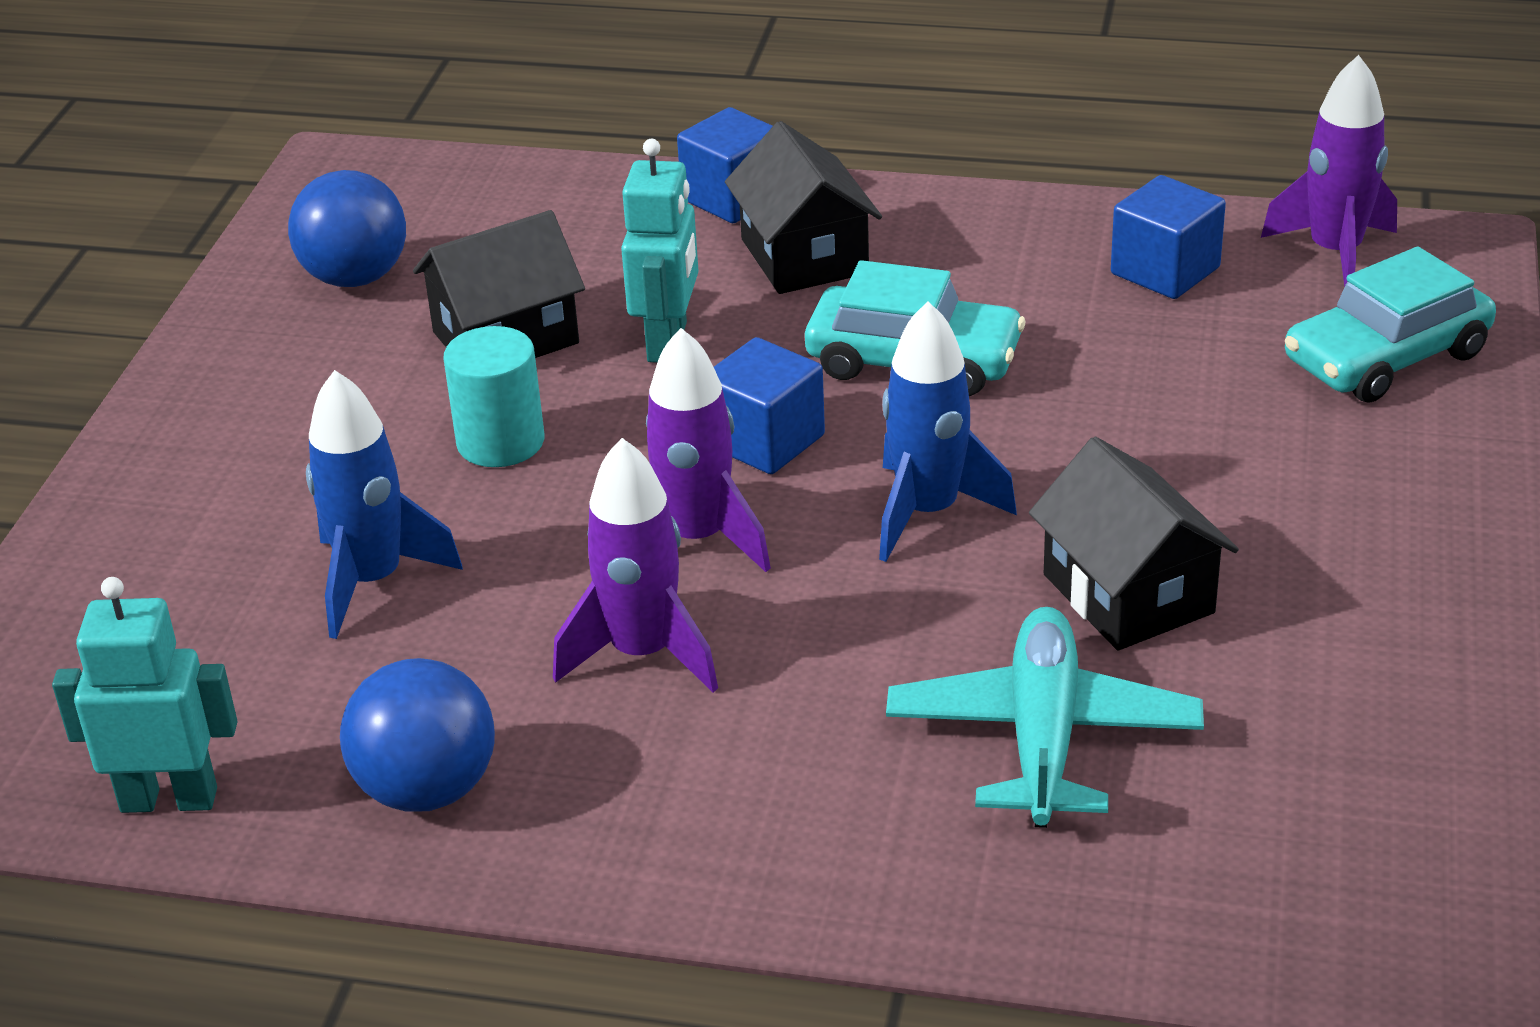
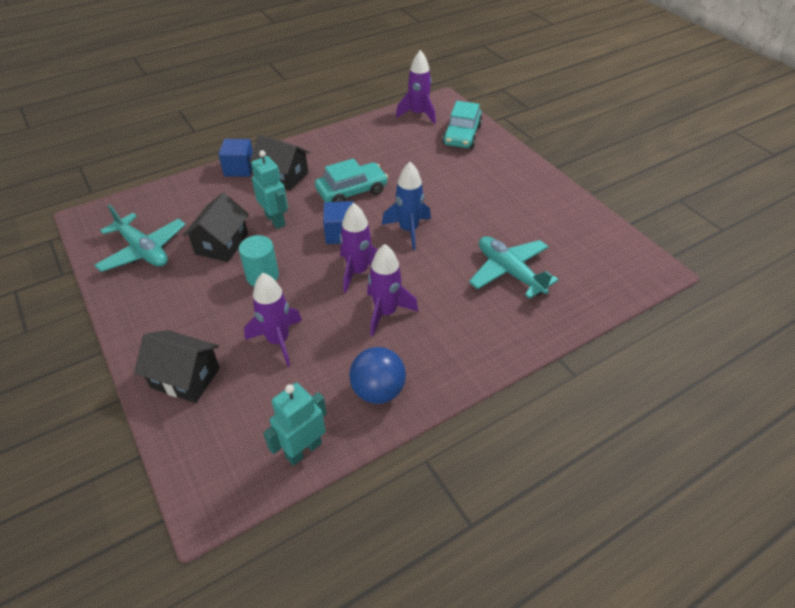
camera: 45 degrees left, 10 degrees up
blue ball [288,170,406,287] -> turquoise plane [94,204,186,272]
blue rocket [306,370,463,639] -> purple rocket [244,273,302,367]
black house [1029,437,1239,650] -> black house moved to [134,330,220,403]
blue cube [1111,175,1226,299] -> none

